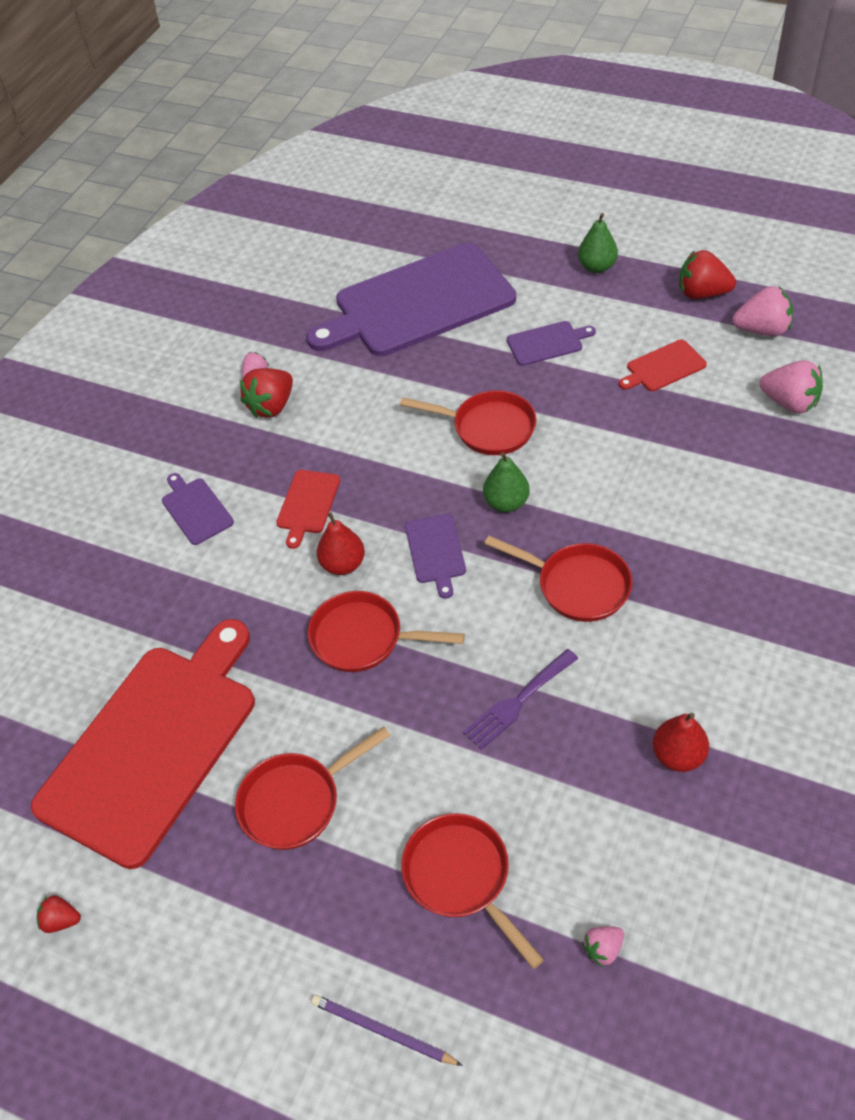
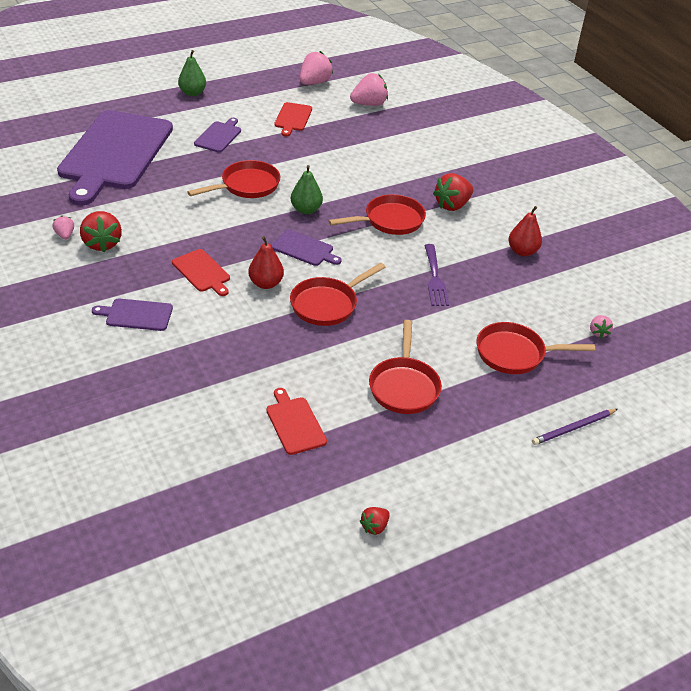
camera: 60 degrees left, 10 degrees down
red cutting board [31,619,255,869] -> red cutting board [266,388,327,455], size x0.40
red strawberry [679,250,736,299] -> red strawberry moved to [433,173,473,211]

